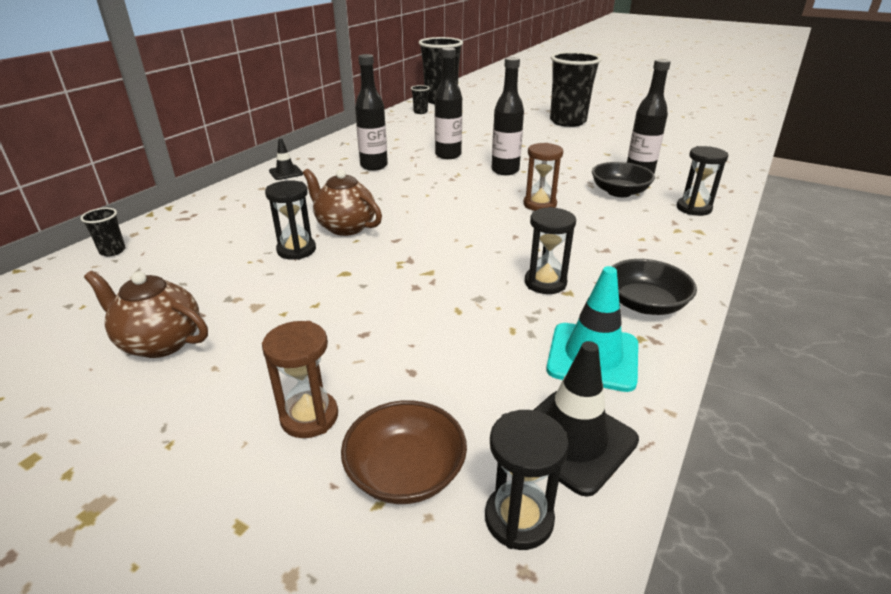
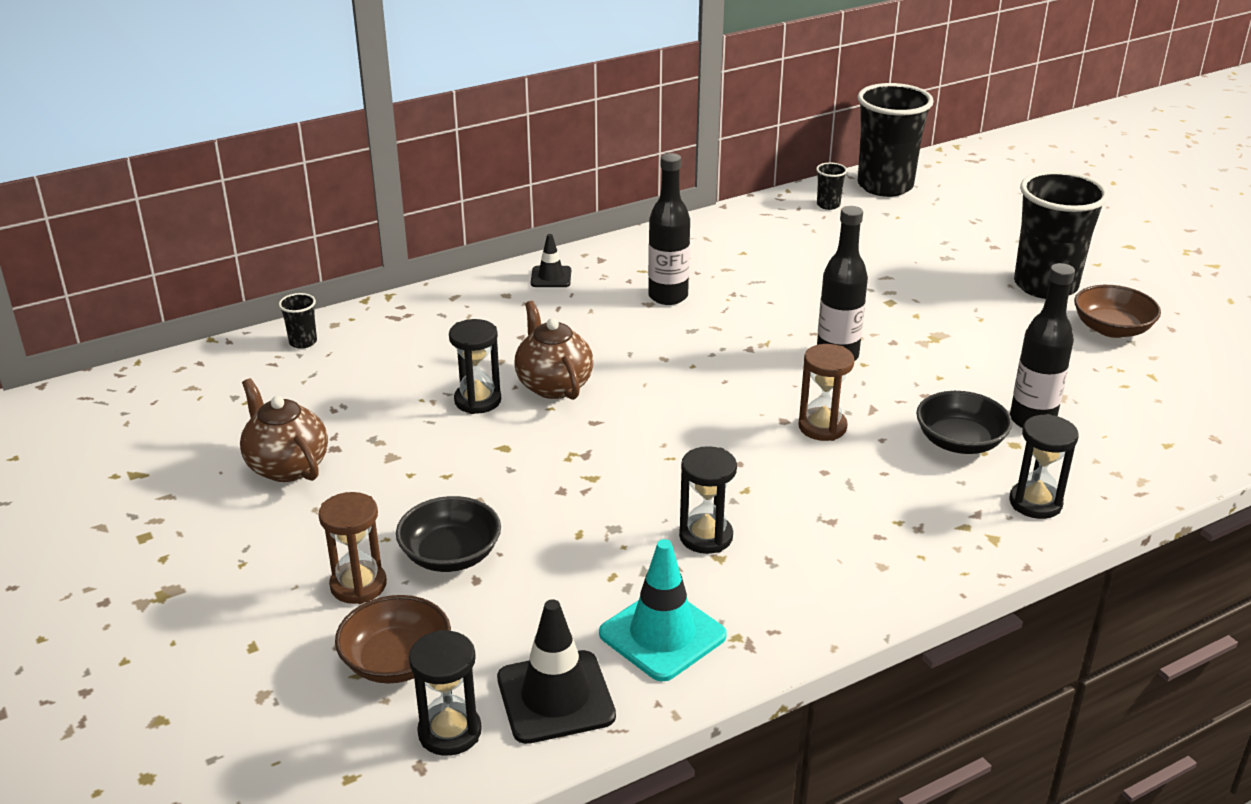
camera: 30 degrees right, 0 degrees up
black bottle [435,47,462,159] -> none
black bowl [611,259,697,315] -> black bowl moved to [396,496,501,572]
none -> brown bowl [1074,285,1161,338]

